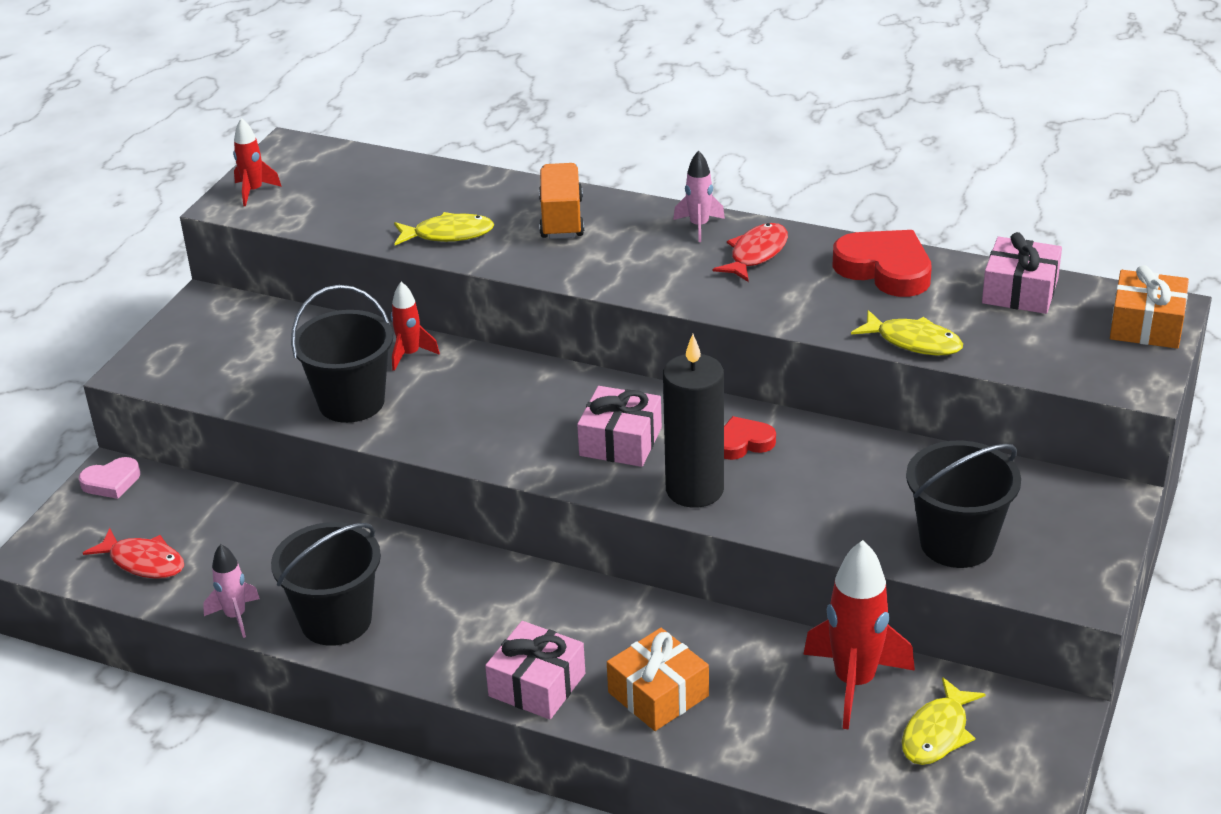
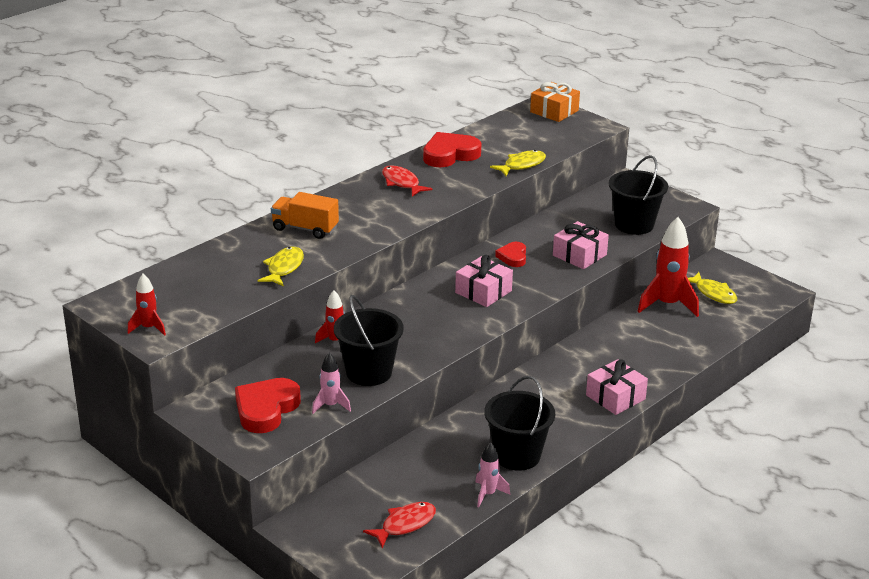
camera: 70 degrees left, 5 degrees down
pink heart [79,457,140,499] -> none
orange gift [607,628,709,731] -> none
black candle [663,334,724,508] -> none
pink rocket [673,150,725,242] -> pink rocket moved to [312,352,351,414]
pink gift [982,232,1062,314] -> pink gift moved to [553,221,609,269]
none -> red heart [235,378,301,433]

